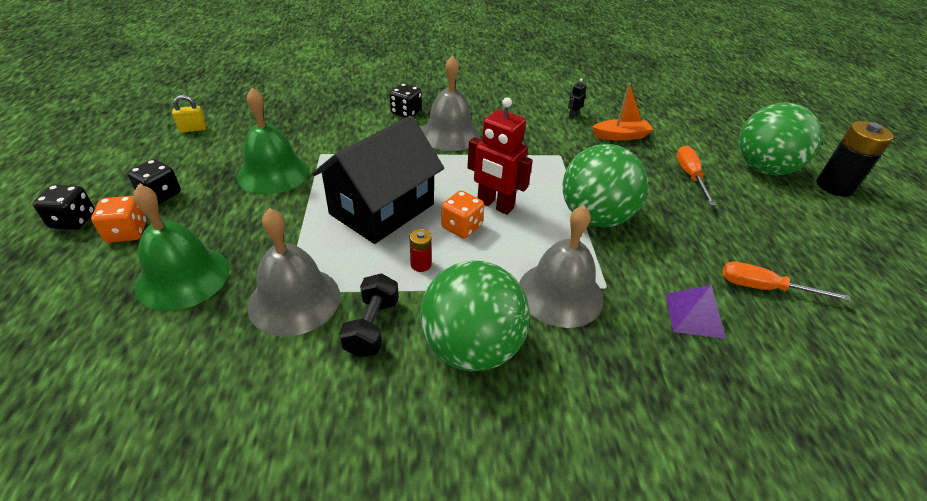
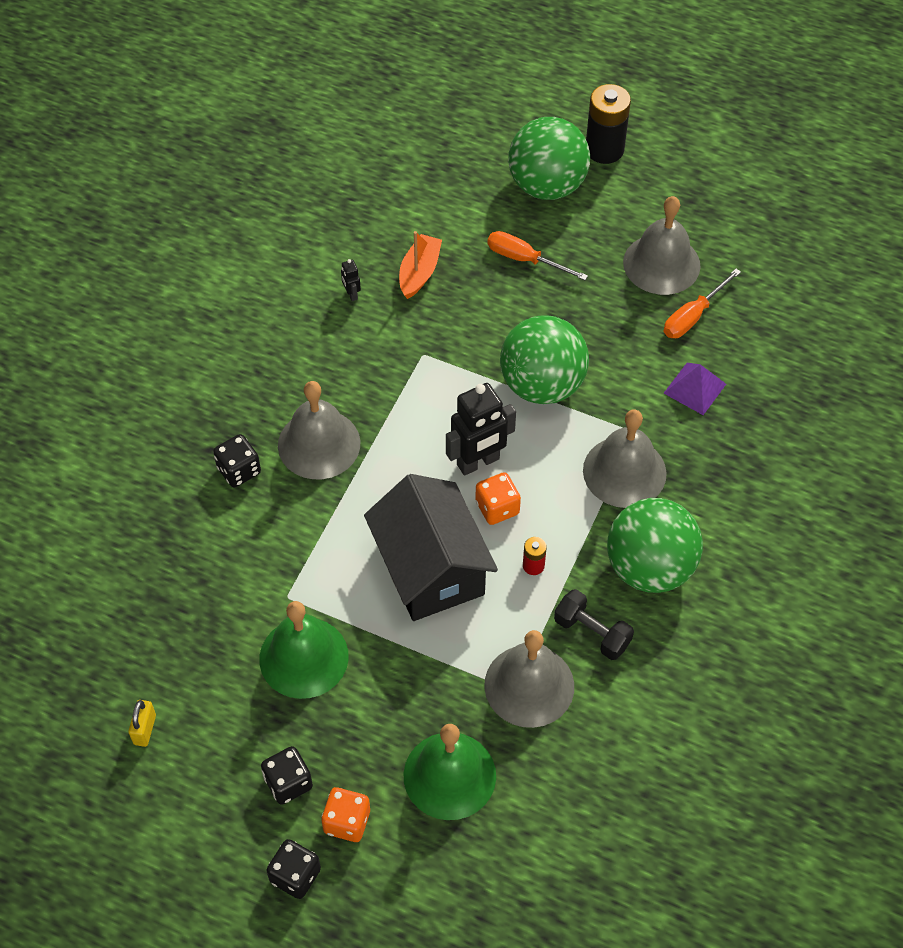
camera: 60 degrees left, 15 degrees up
red robot [467,97,533,215] -> black robot [446,383,516,476]
none -> grey bell [623,196,701,295]

